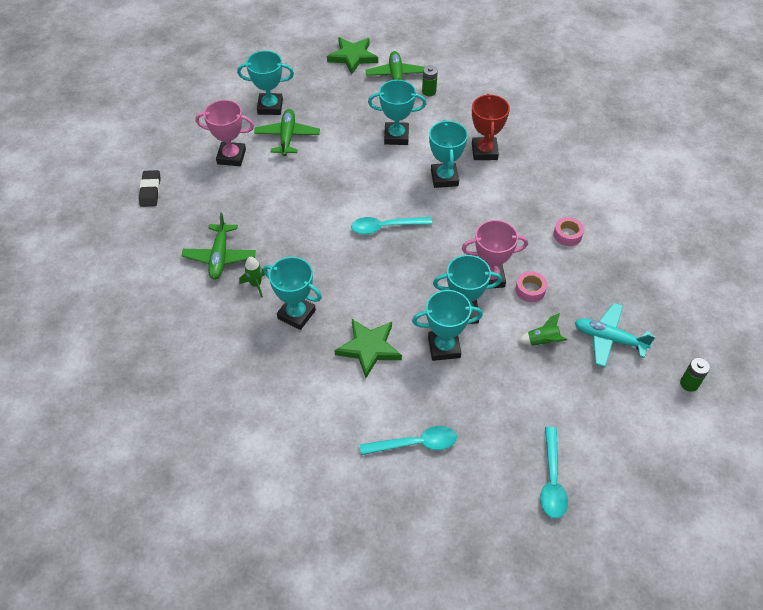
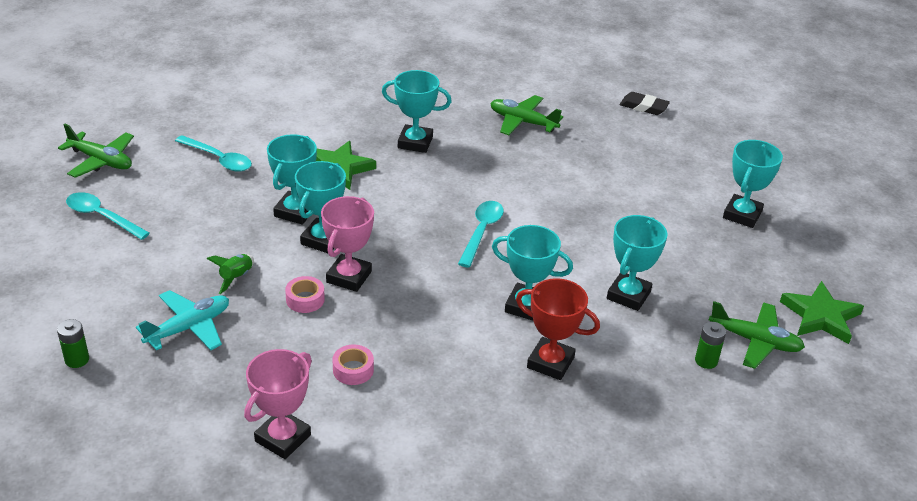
camera: 115 degrees right, 15 degrees down
pink trophy [195,100,254,166] -> pink trophy moved to [244,349,312,459]
green rocket [239,257,265,297] -> none
green plane [254,109,320,156] -> green plane moved to [58,124,134,178]
turquoise trophy [263,257,322,330] -> turquoise trophy turned 45 degrees clockwise [382,70,452,153]
turquoise spoon [360,426,457,455] -> turquoise spoon turned 75 degrees counterclockwise [175,135,252,172]

